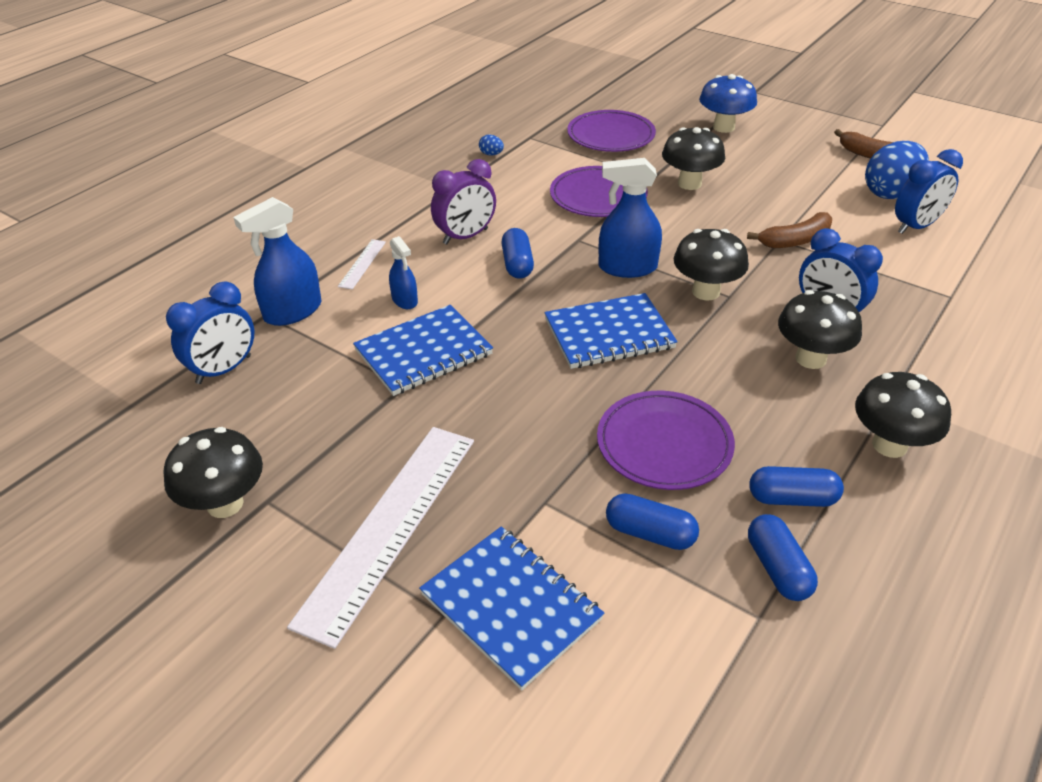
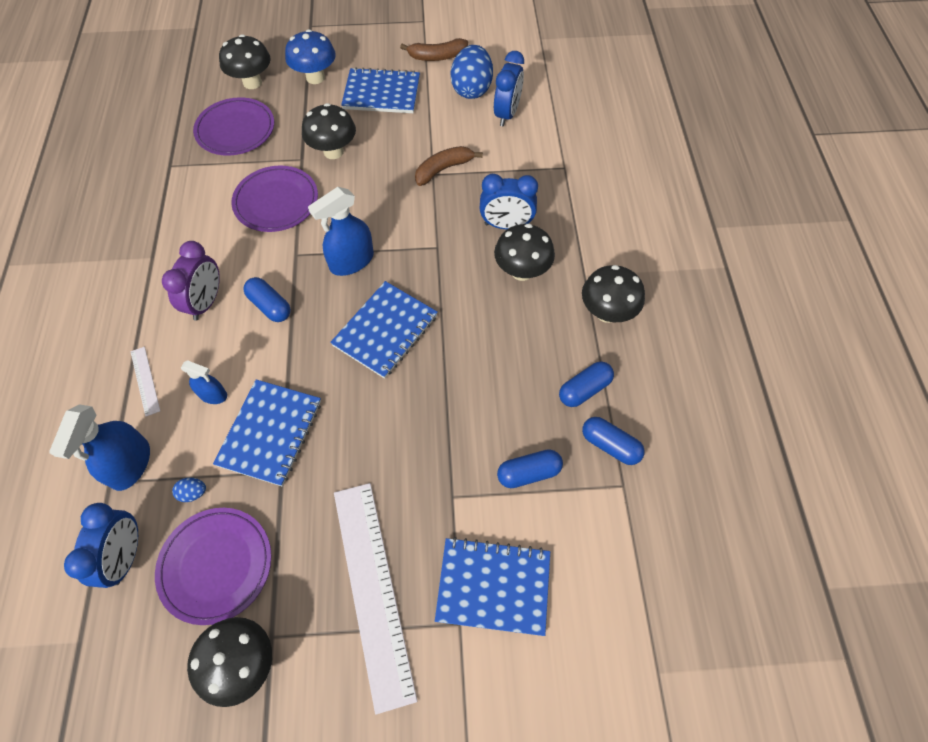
camera: 40 degrees left, 20 degrees up
blue egg [479,134,504,155] -> blue egg moved to [172,478,206,502]
purple plate [597,391,735,490] -> purple plate moved to [155,508,271,625]
black mushroom [674,229,749,300] -> black mushroom moved to [219,34,271,89]
brown banana [747,212,832,248] -> brown banana turned 150 degrees counterclockwise [415,146,483,186]
none -> blue notebook [341,67,420,113]

